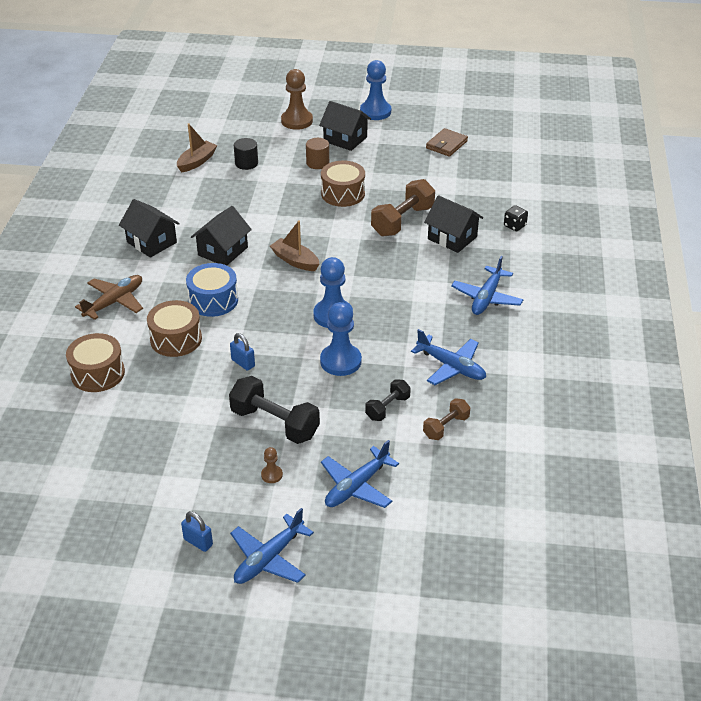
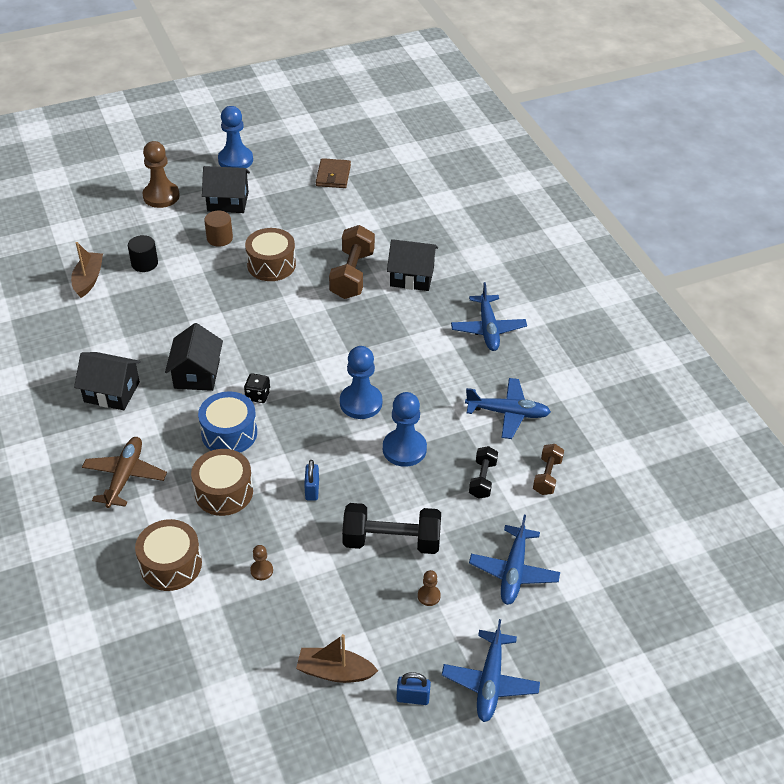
camera: 30 degrees left, 5 degrees up
blue padlock [230,333,255,371] -> blue padlock turned 75 degrees clockwise [304,460,319,501]
brown boat [270,220,319,271] -> brown boat moved to [296,634,378,683]
black dice [504,205,528,231] -> black dice moved to [244,373,270,403]
none -> brown pawn [250,545,273,580]

